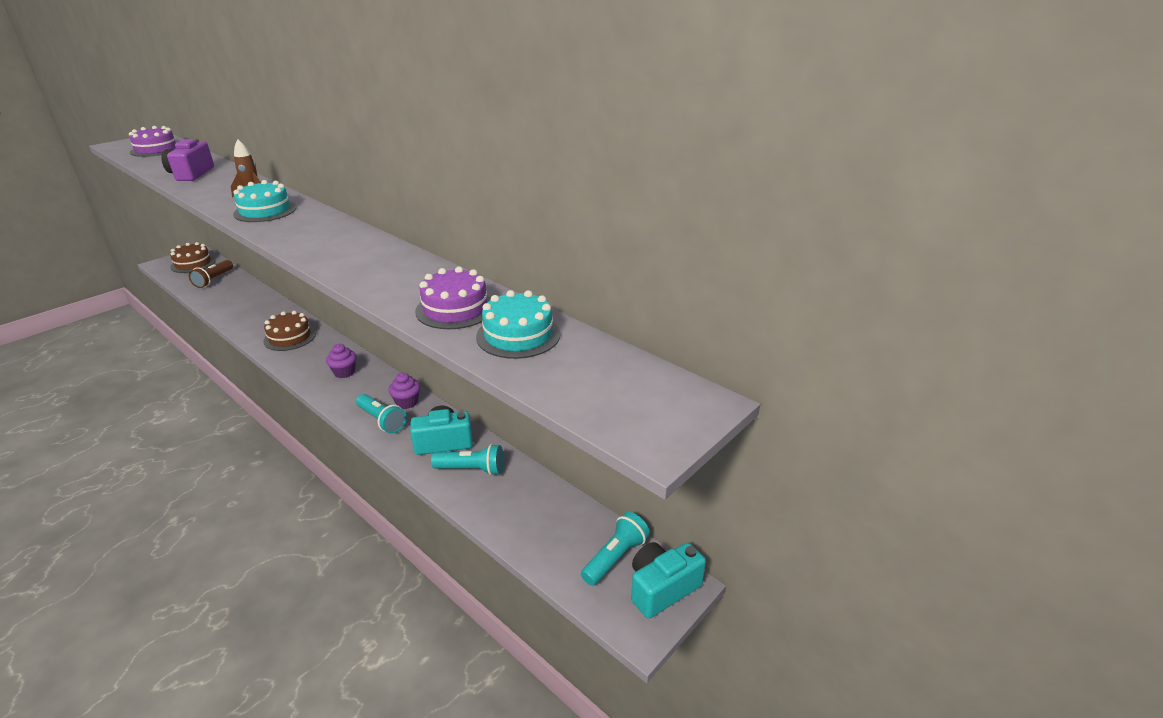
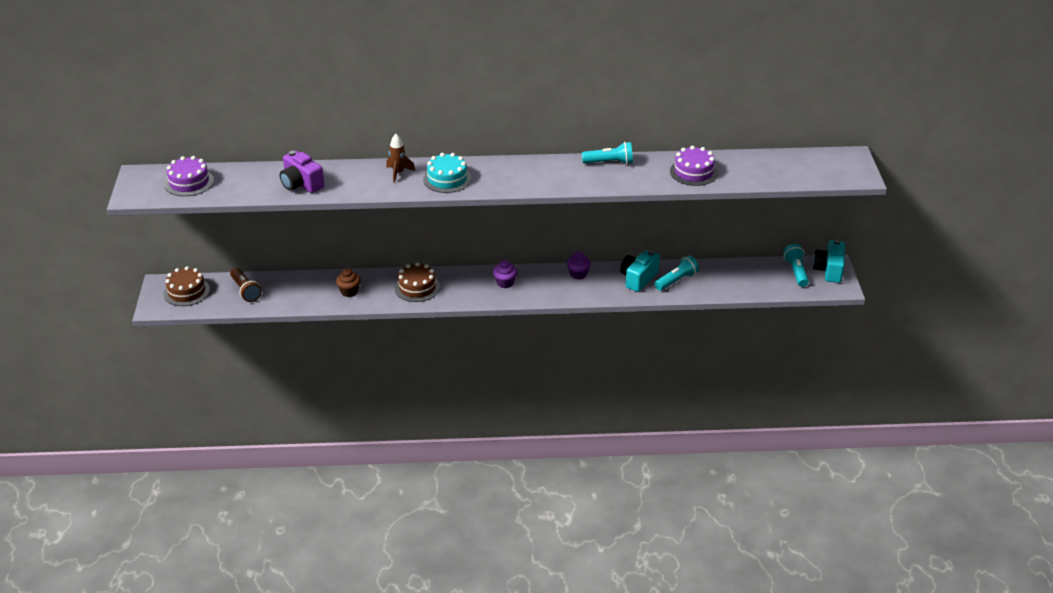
camera: 45 degrees left, 5 degrees up
turquoise flashlight [356,394,407,434] -> turquoise flashlight moved to [582,142,633,164]
turquoise cake [476,290,560,359] -> none
none -> brown cupcake [336,268,361,297]

